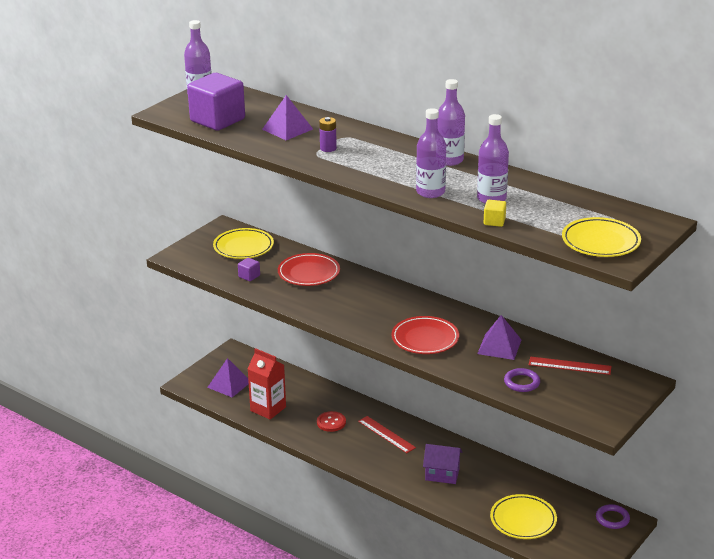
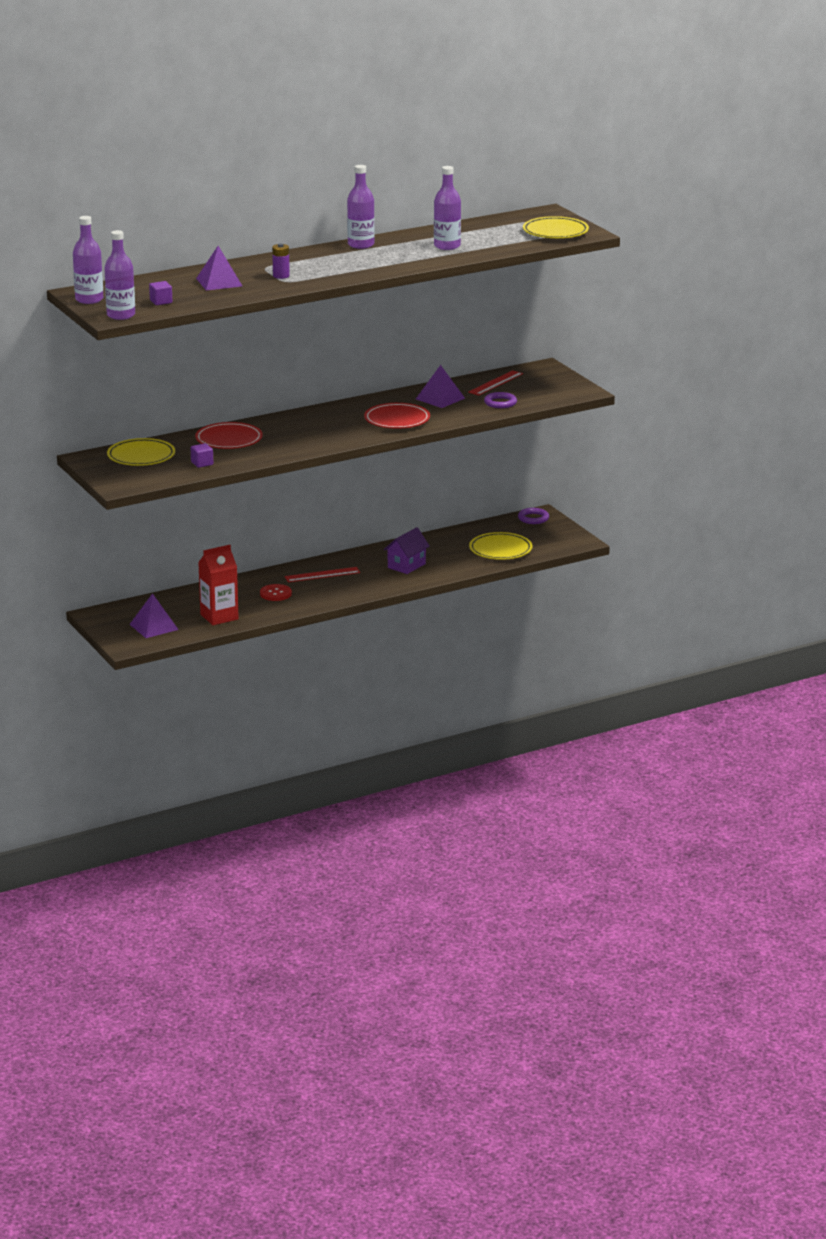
camera: 65 degrees left, 5 degrees down
purple cube [187,73,245,131] -> purple cube [149,281,172,305], size x0.42
purple bottle [416,108,446,198] -> purple bottle moved to [104,230,135,320]
yellow cube [484,200,506,227] -> none

